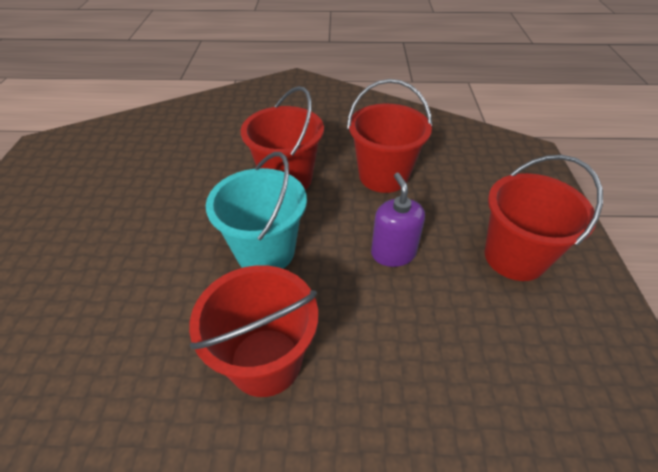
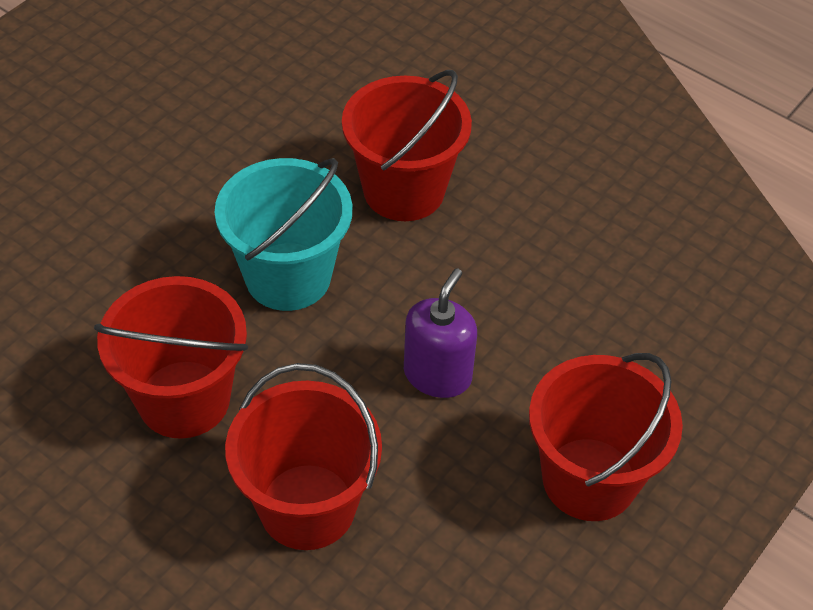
camera: 35 degrees right, 5 degrees up
red bucket [347,79,432,193] -> red bucket moved to [225,363,382,550]

